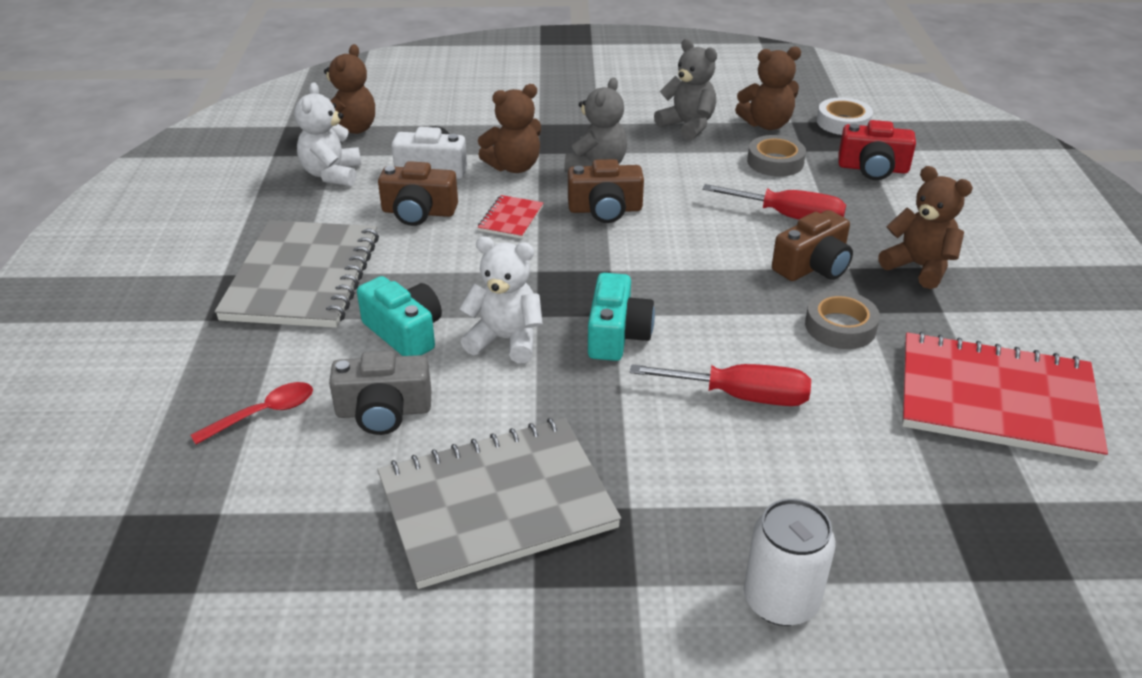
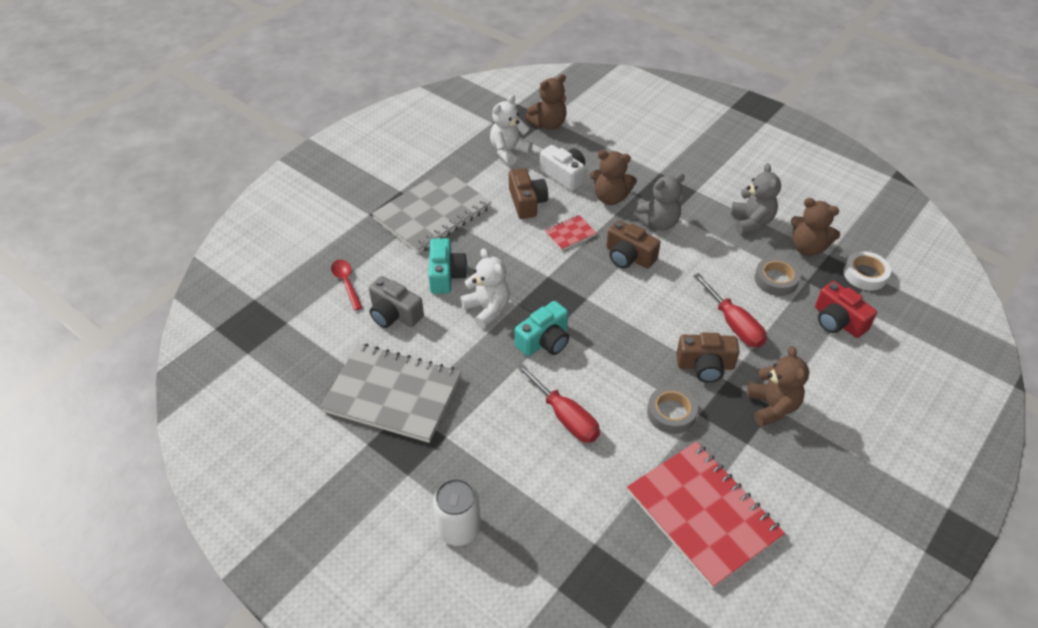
camera: 40 degrees right, 10 degrees up
red spoon [191,382,313,444] -> red spoon turned 120 degrees counterclockwise [331,259,363,311]
brown camera [378,161,458,226] -> brown camera turned 150 degrees counterclockwise [509,168,548,219]

